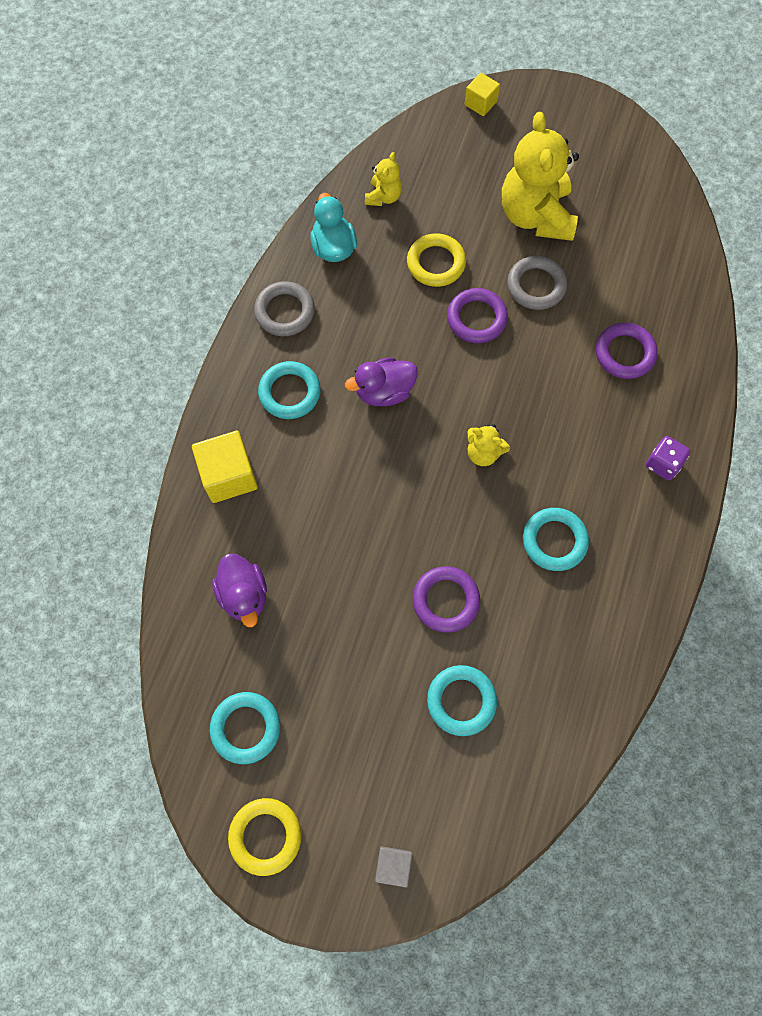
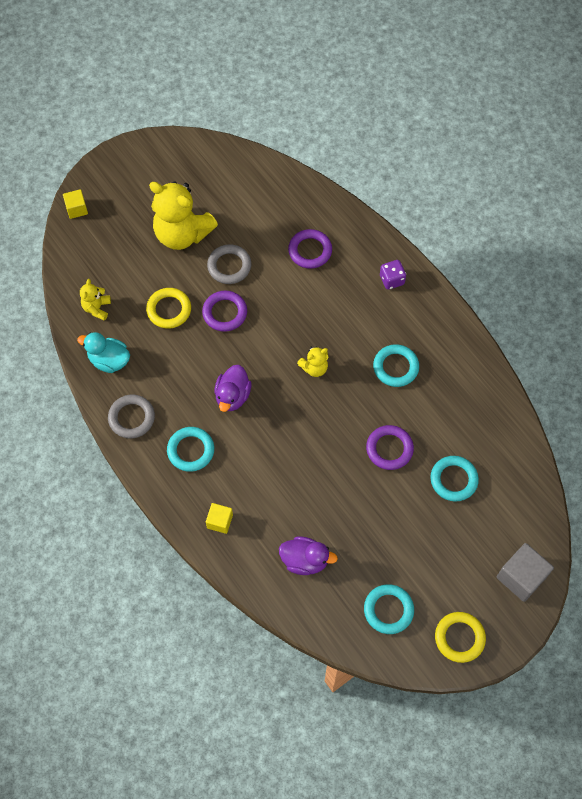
camera: 55 degrees left, 5 degrees down
yellow cube [192,431,258,503] -> yellow cube [206,503,233,534], size x0.59
yellow teddy bear [365,152,402,206] -> yellow teddy bear turned 135 degrees counterclockwise [80,279,111,321]
grey cube [375,846,413,888] -> grey cube [497,543,554,602], size x1.70

